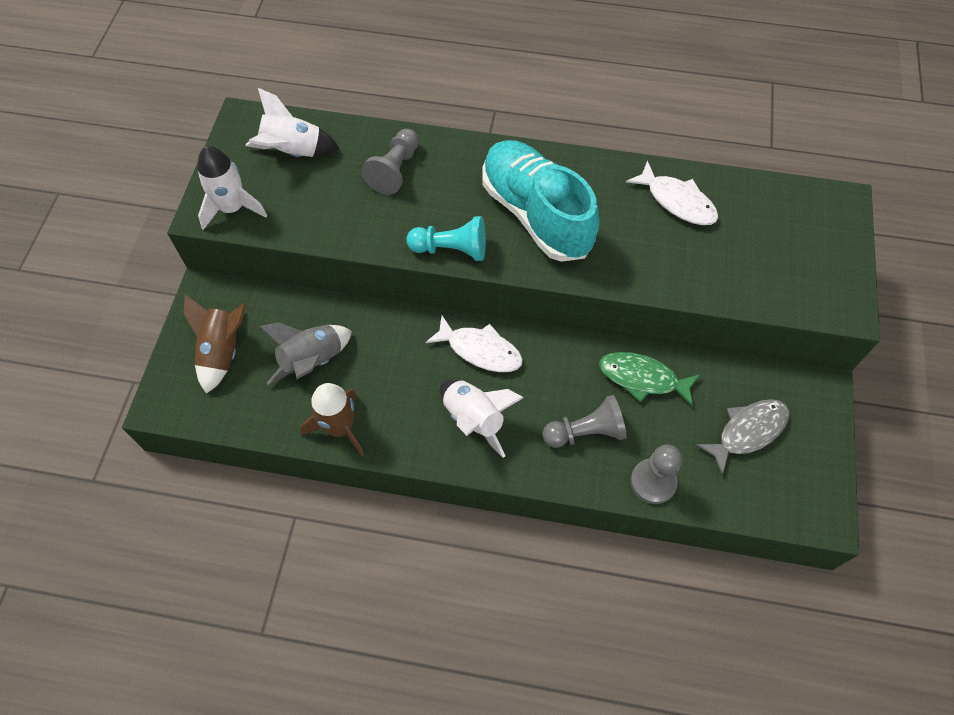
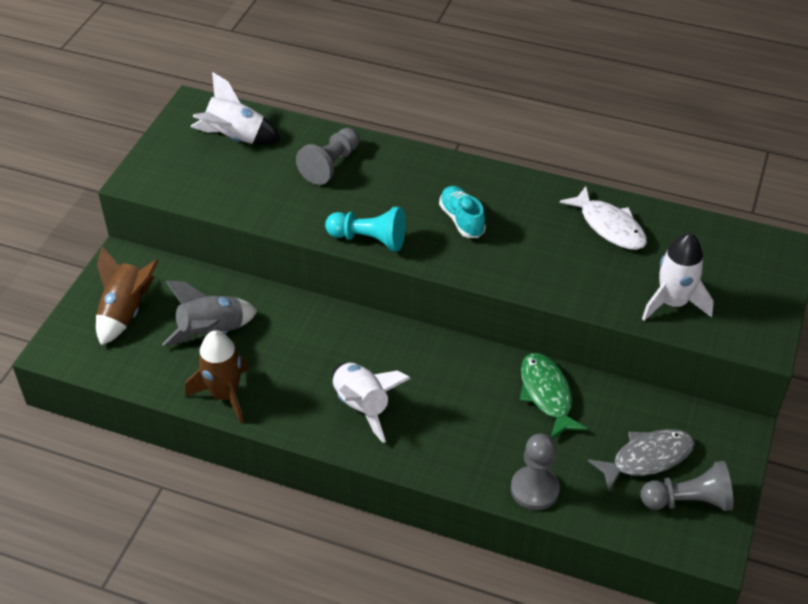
camera: 10 degrees right, 15 degrees down
white rocket [197,146,267,230] -> white rocket moved to [642,233,714,321]
white fish [425,315,523,372] -> none
turquoise shoe [482,140,600,262] -> turquoise shoe [439,186,486,238], size x0.46
grey pawn [543,395,627,448] -> grey pawn moved to [641,461,734,511]
green fish [599,352,701,407] -> green fish turned 45 degrees clockwise [520,353,588,438]

